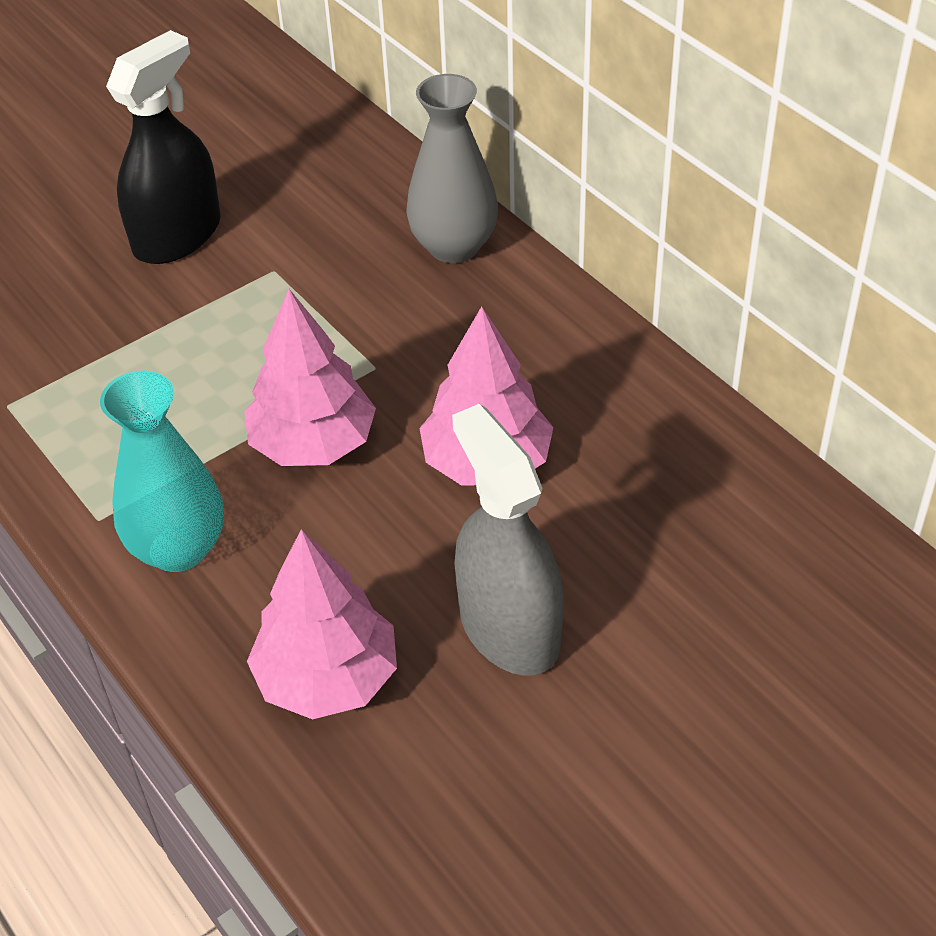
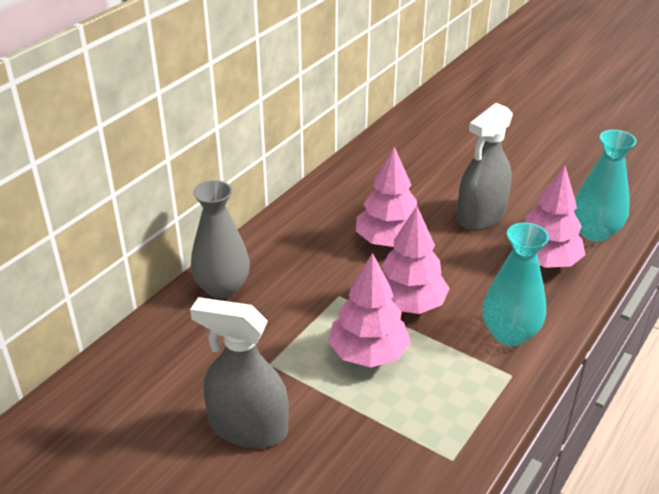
camera: 110 degrees left, 10 degrees down
black spray bottle [106,30,221,264] -> grey spray bottle [190,297,289,448]
none -> pink tree [328,253,411,367]
none -> turquoise vase [574,130,637,242]

